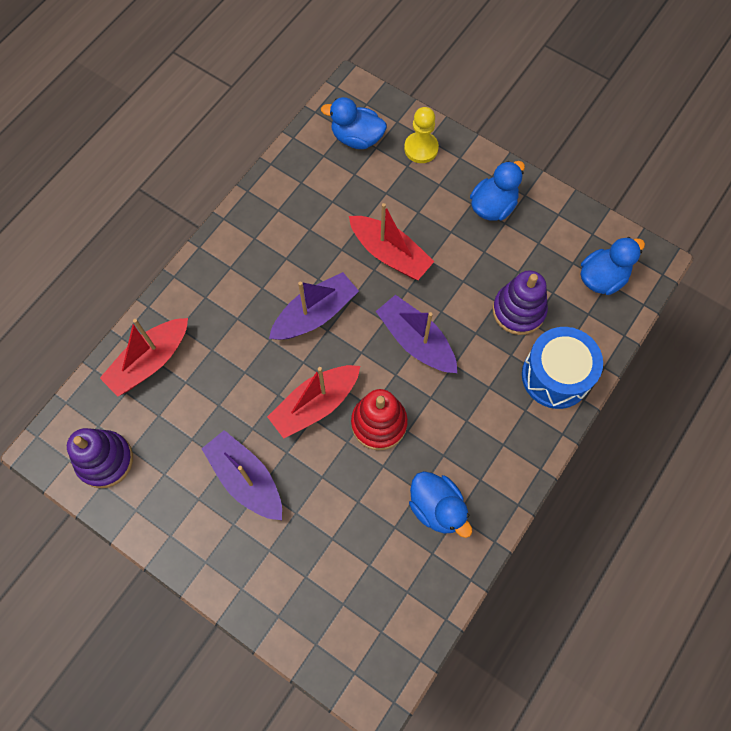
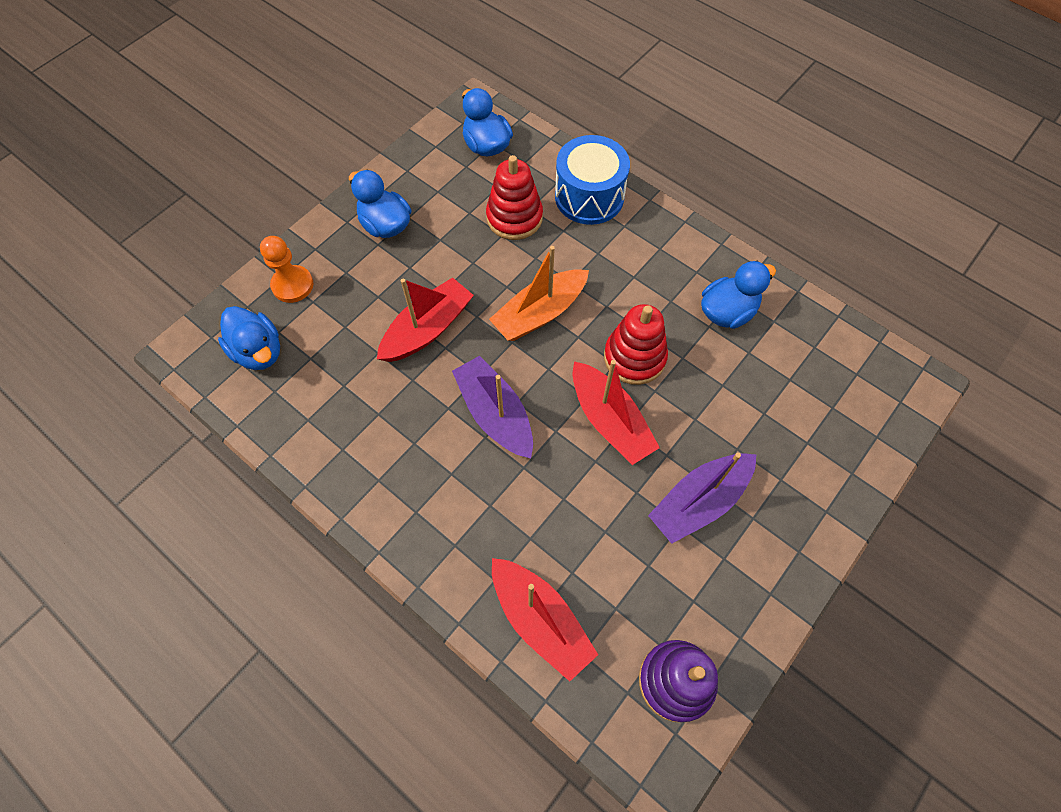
camera: 85 degrees left, 5 degrees down
blue duck [321,97,387,149] -> blue duck turned 60 degrees counterclockwise [218,306,280,370]
purple boat [376,295,457,373] -> orange boat [489,246,589,341]
yellow pawn [404,107,439,163] -> orange pawn [260,236,314,303]
purple stacking toy [492,270,548,335] -> red stacking toy [486,155,543,240]

